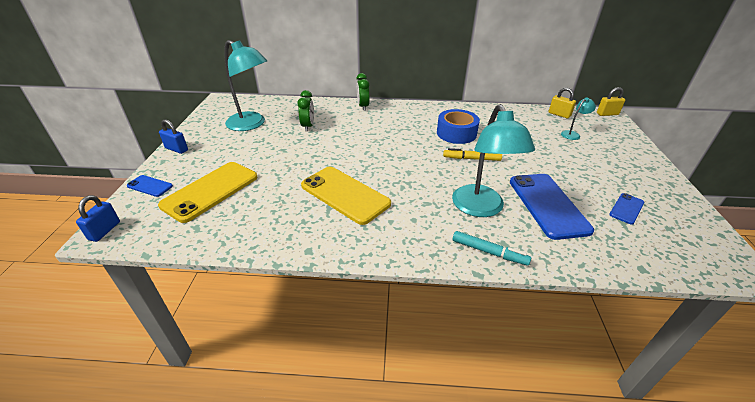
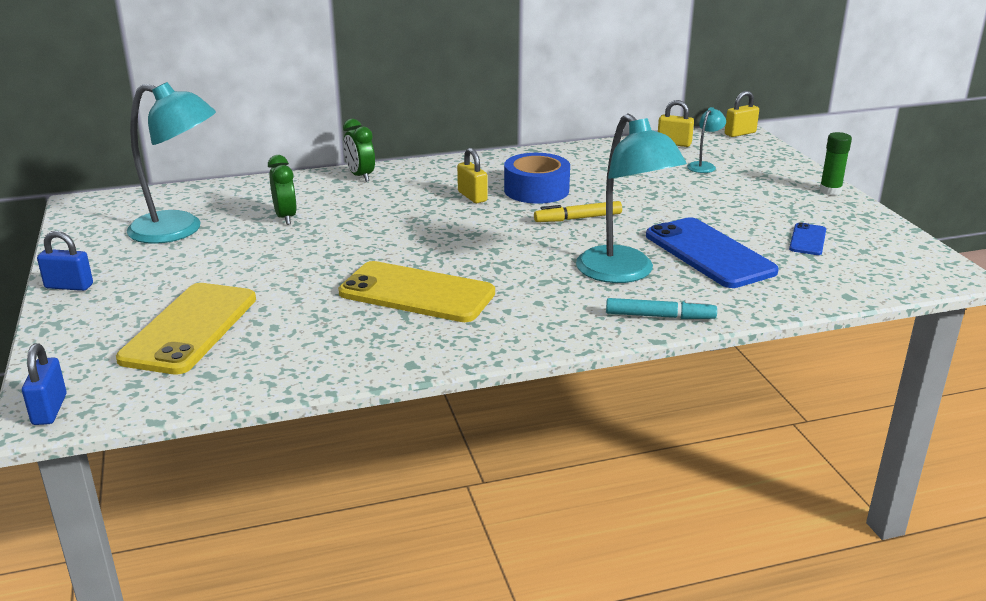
camera: 20 degrees left, 10 degrees down
blue phone [127,175,173,197] -> none
none -> yellow padlock [457,148,487,203]
none -> green glue stick [819,132,852,195]

